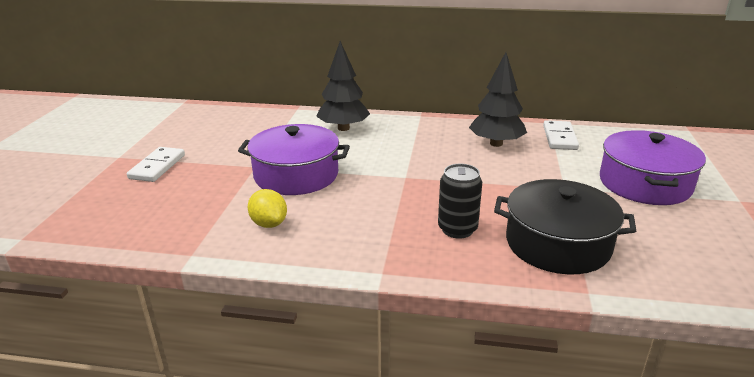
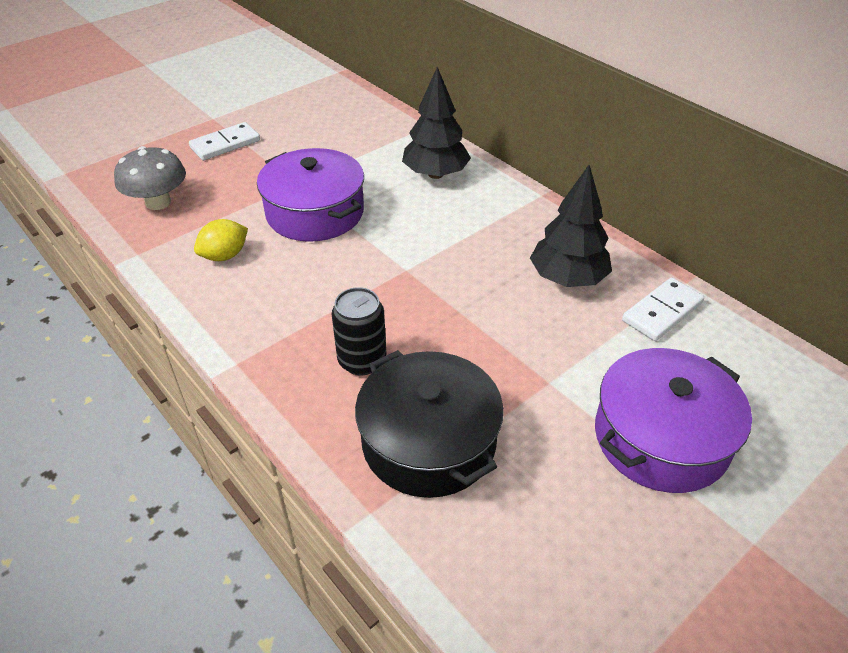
camera: 40 degrees right, 15 degrees up
yellow lemon [248,189,287,228] -> yellow lemon turned 45 degrees clockwise [194,219,248,261]
none -> grey mushroom [114,146,186,210]

